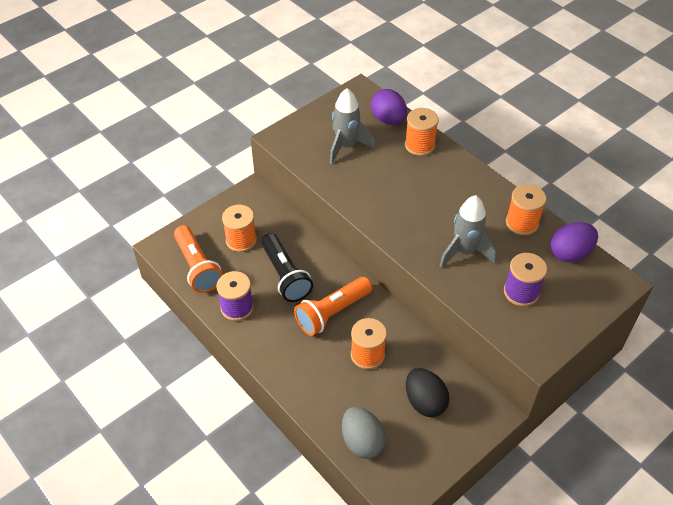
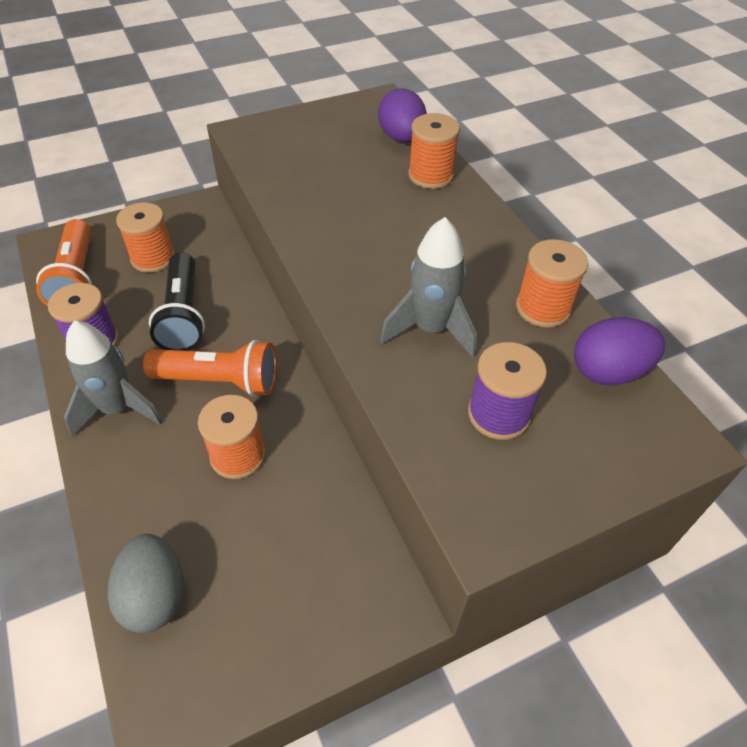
camera: 15 degrees right, 0 degrees up
orange flashlight [294,277,372,336] -> orange flashlight turned 150 degrees counterclockwise [143,340,277,397]
grey rocket [330,88,375,164] -> grey rocket moved to [64,320,163,437]
black egg [406,368,450,417] -> none

